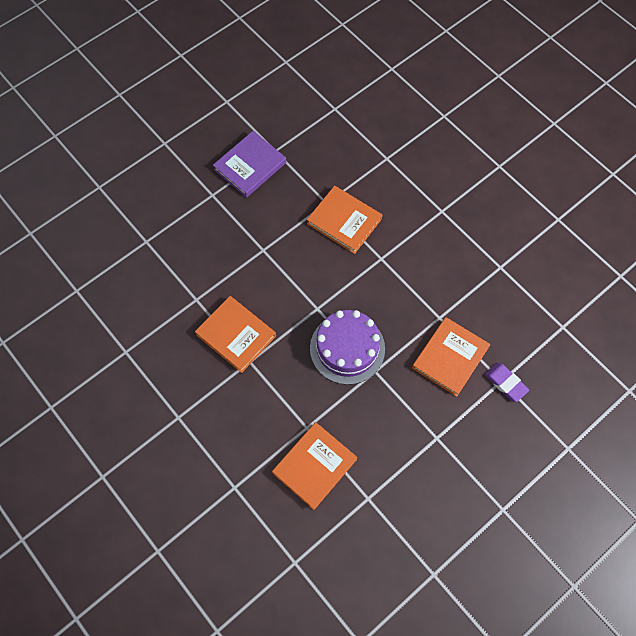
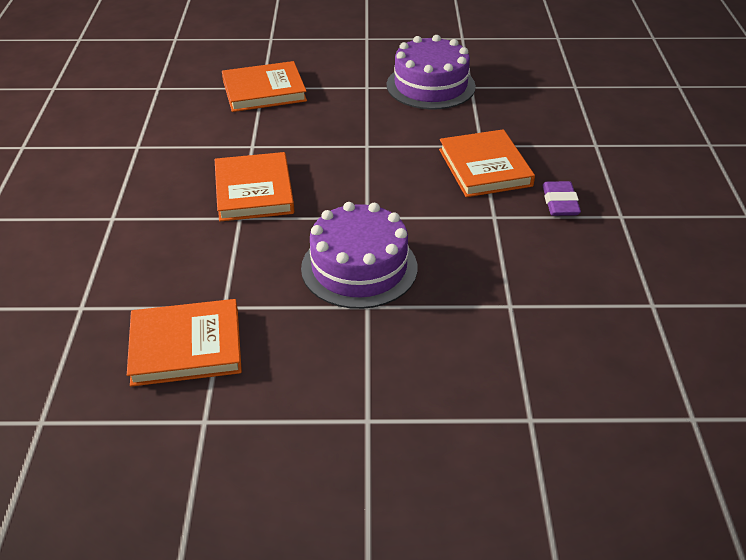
camera: 40 degrees right, 25 degrees down
purple book [213,131,286,198] -> purple cake [387,35,476,110]
orange book [412,317,490,397] -> orange book moved to [222,61,307,112]
purple eraser [485,363,529,402] -> purple eraser moved to [542,181,581,216]

